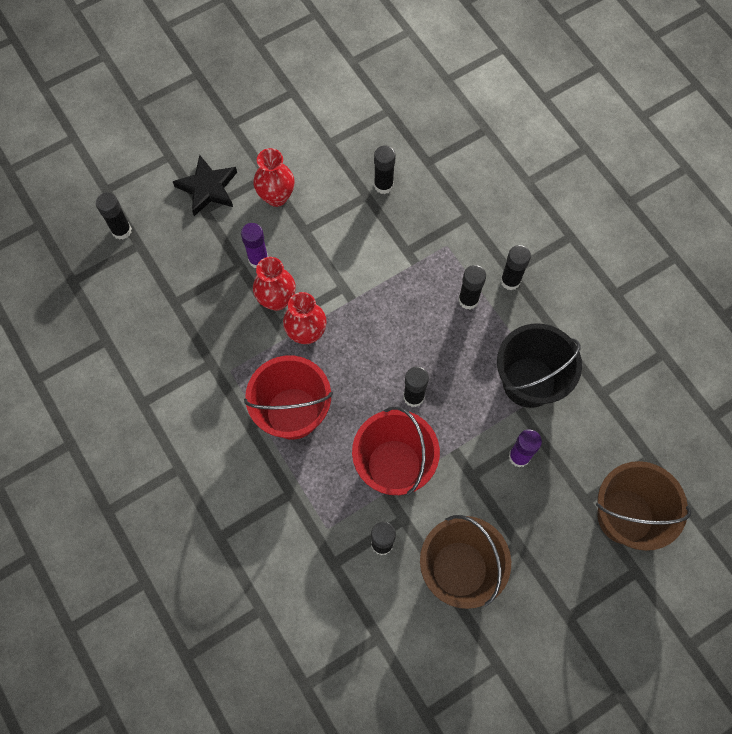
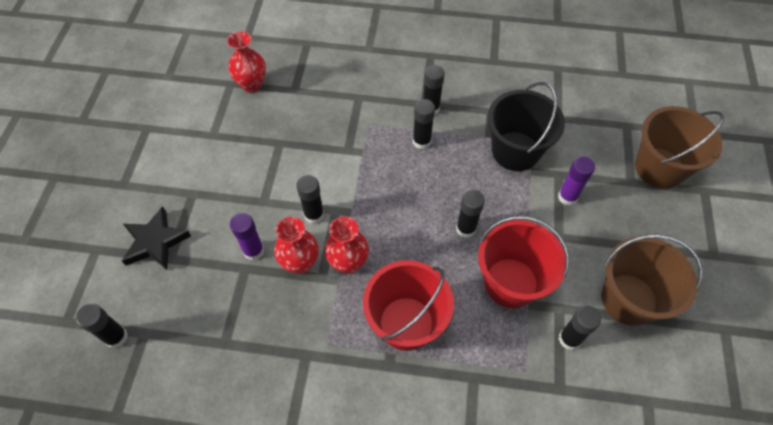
camera: 50 degrees left, 10 degrees down
red vase [253,148,294,207] -> red vase moved to [227,31,266,93]
black glue stick [374,145,396,194] -> black glue stick moved to [296,175,324,224]

